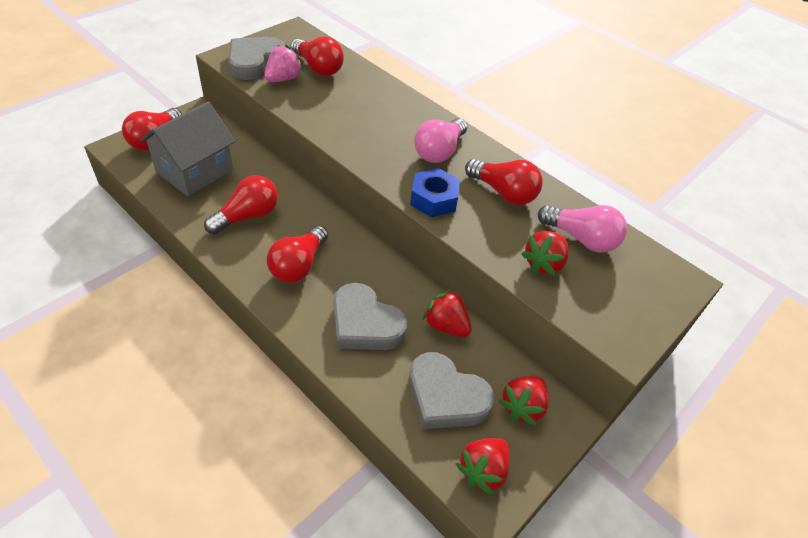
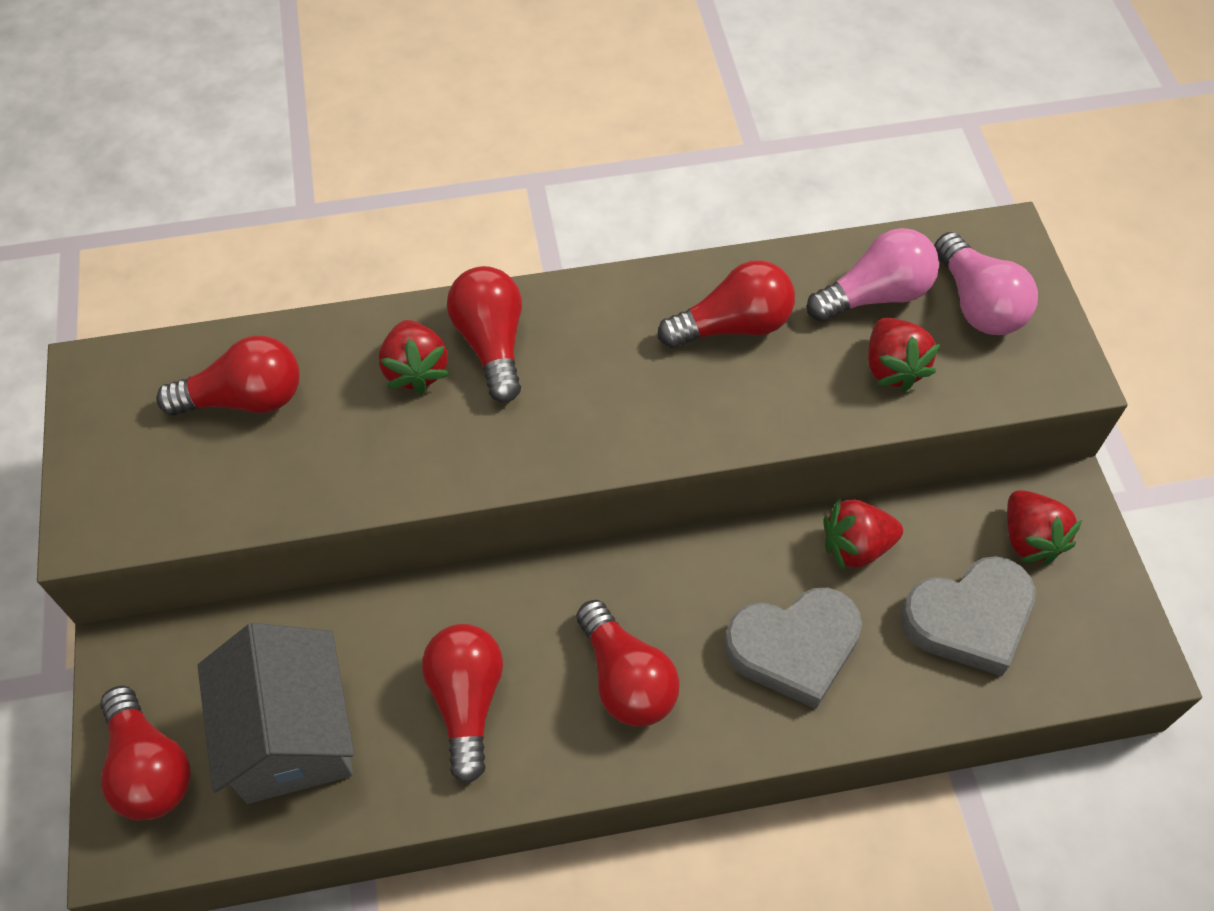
camera: 50 degrees left, 10 degrees up
grey heart [228,37,285,80] -> none
pink strawberry [264,44,304,82] -> none
blue nut [410,168,460,217] -> none
pink light bulb [414,118,467,163] -> pink light bulb moved to [934,232,1038,335]
red strawberry [456,438,510,495] -> red strawberry moved to [379,320,449,395]
none -> red light bulb [447,266,522,403]

